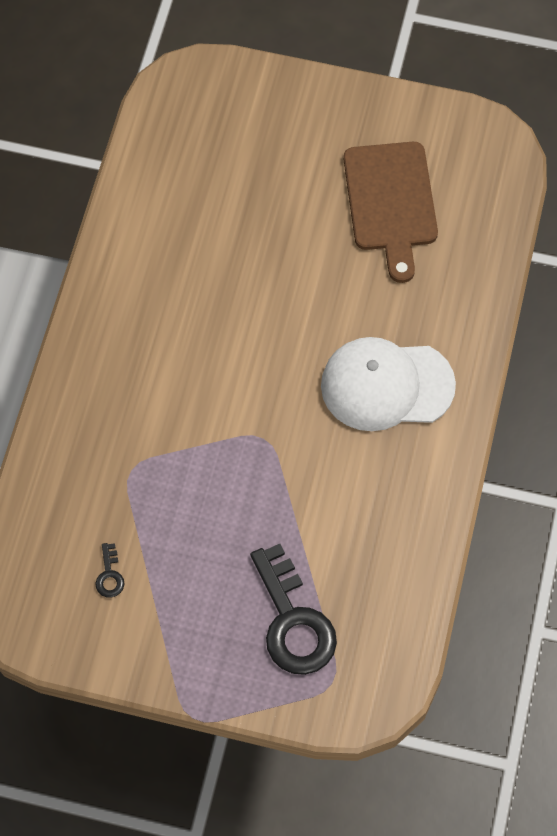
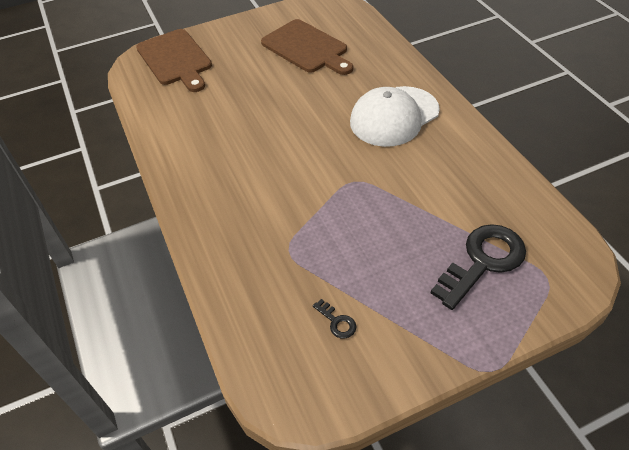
camera: 35 degrees left, 15 degrees down
black key [250,544,337,675] -> black key turned 75 degrees counterclockwise [431,224,526,310]
none -> brown cutting board [136,29,212,92]

